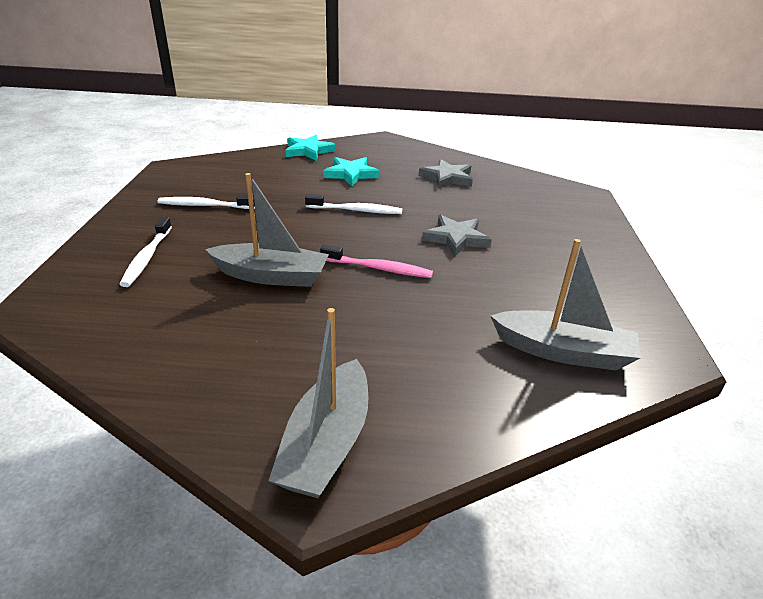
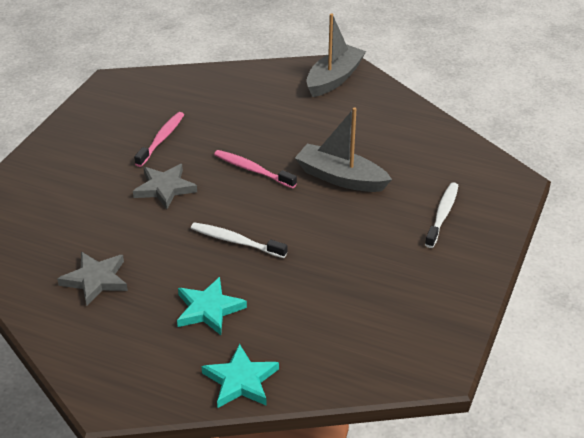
camera: 160 degrees left, 5 degrees up
white toothbrush [158,195,255,209] -> none
grey boat [491,239,641,371] -> none
none -> pink toothbrush [134,112,184,167]

